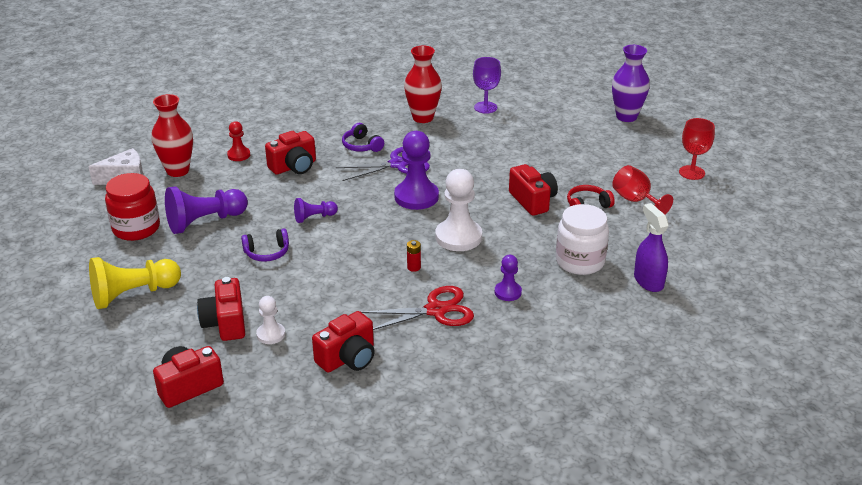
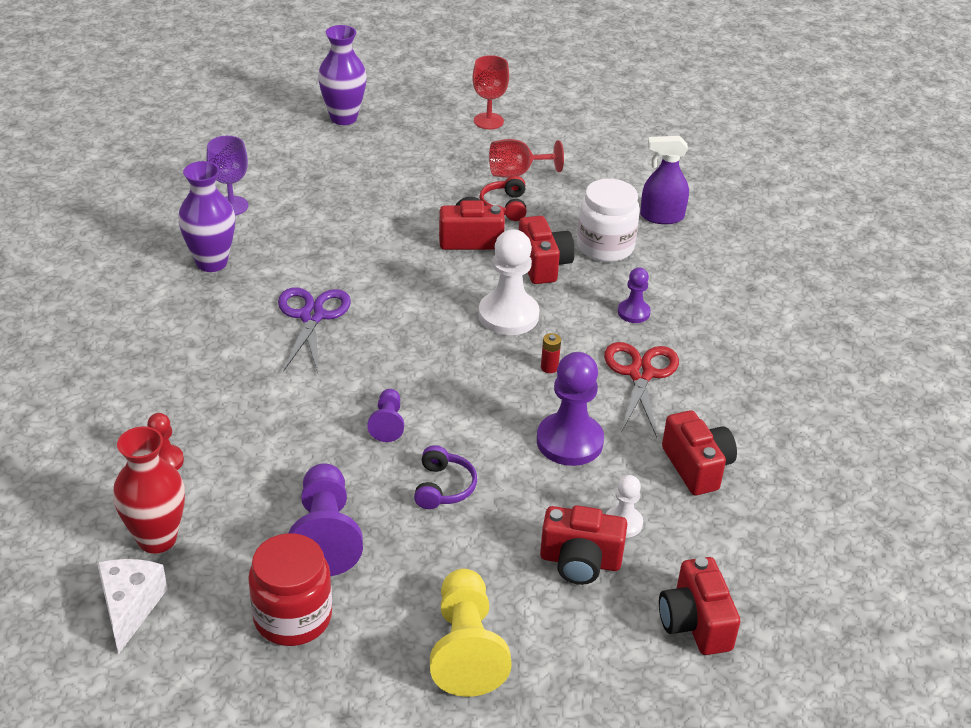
camera: 70 degrees left, 5 degrees up
red camera [265,131,316,175] -> red camera moved to [519,216,575,284]
purple headphones [342,123,384,152] -> none
purple pawn [394,131,439,210] -> purple pawn moved to [537,352,604,466]
red vase [404,46,442,123] -> purple vase [178,161,235,272]

